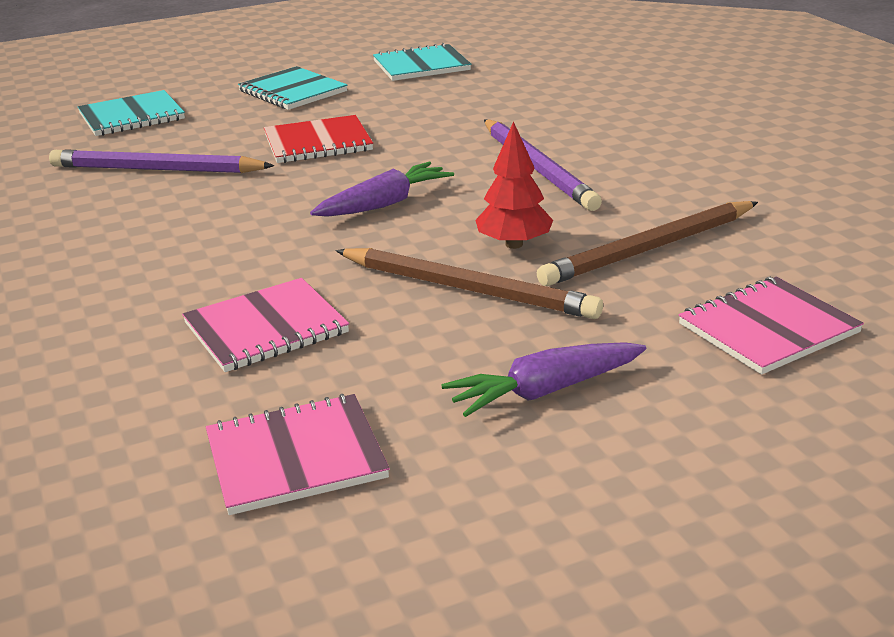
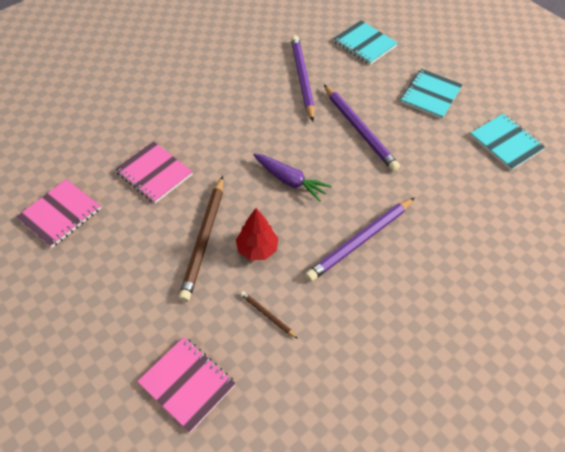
camera: 70 degrees right, 25 degrees up
pink notebook [206,394,390,515] -> pink notebook turned 75 degrees clockwise [16,179,101,248]
red notebook [264,115,373,163] -> purple pencil [324,85,400,171]
purple carrot [441,342,646,417] -> none
brown pencil [537,201,758,286] -> brown pencil [240,291,298,339], size x0.46

